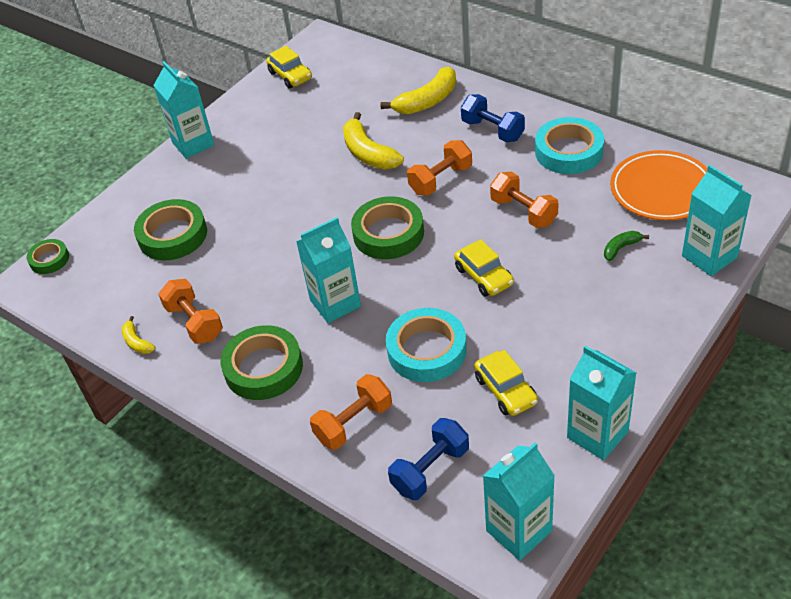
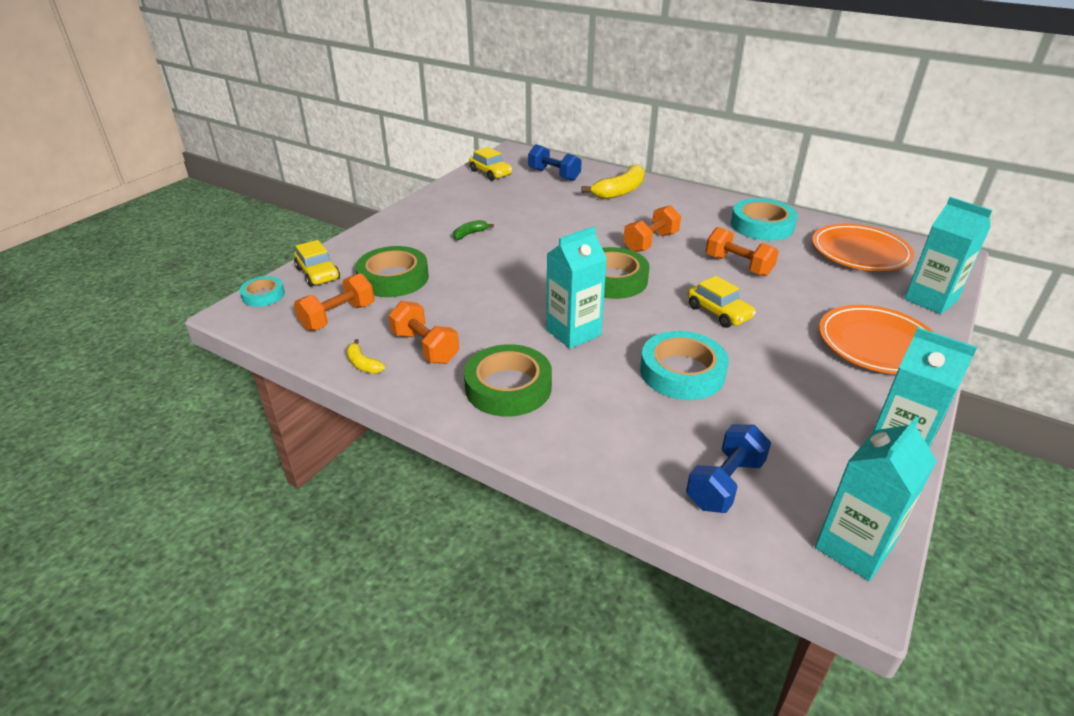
camera: 10 degrees left, 10 degrees down
green tape [27,239,69,274] -> turquoise tape [240,276,285,307]
turquoise carton [153,61,214,159] -> none
orange dumbbell [310,374,392,450] -> orange dumbbell moved to [294,273,374,331]
yellow banana [343,112,404,170] -> none
blue dumbbell [461,94,525,142] -> blue dumbbell moved to [528,144,582,181]
yellow car [474,350,538,416] -> yellow car moved to [294,240,340,287]
green banana [604,231,649,261] -> green banana moved to [453,220,494,240]
none -> orange plate [819,305,935,374]

